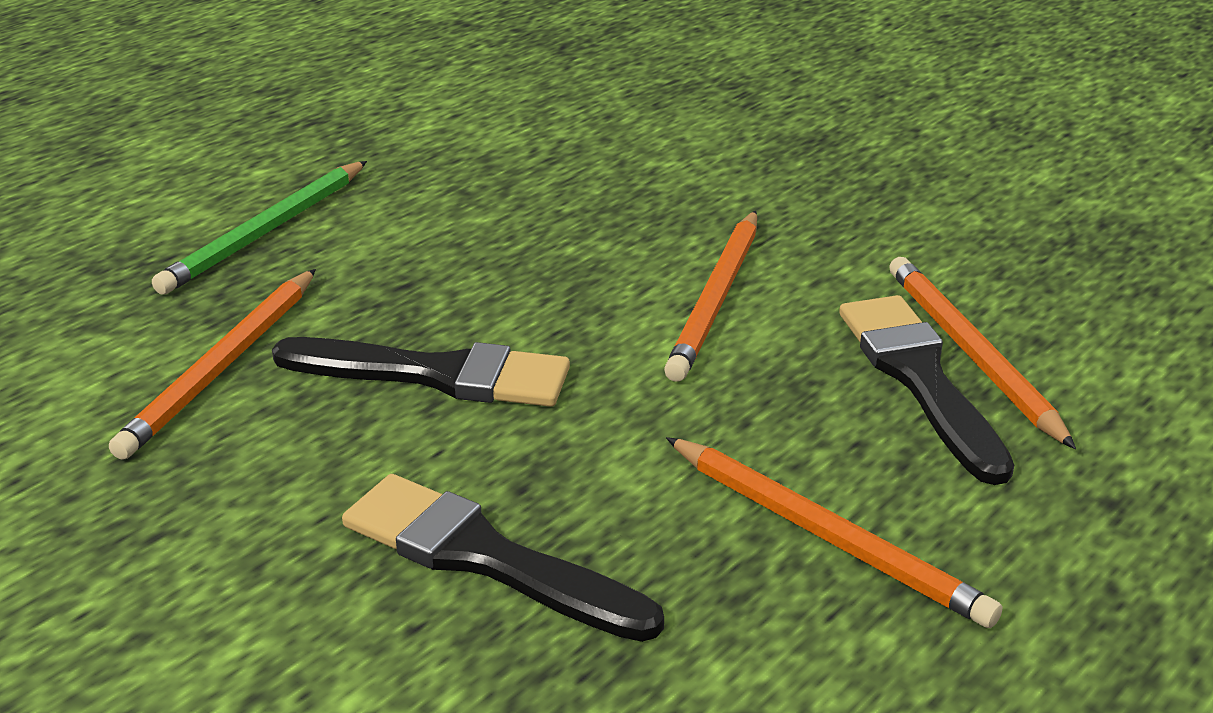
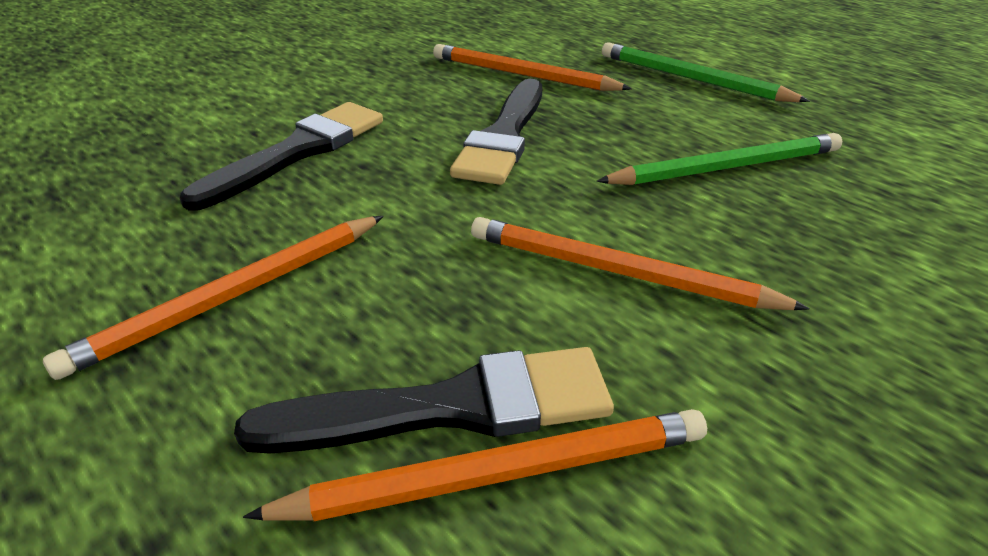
camera: 95 degrees right, 5 degrees up
none -> green pencil [597,133,842,185]

